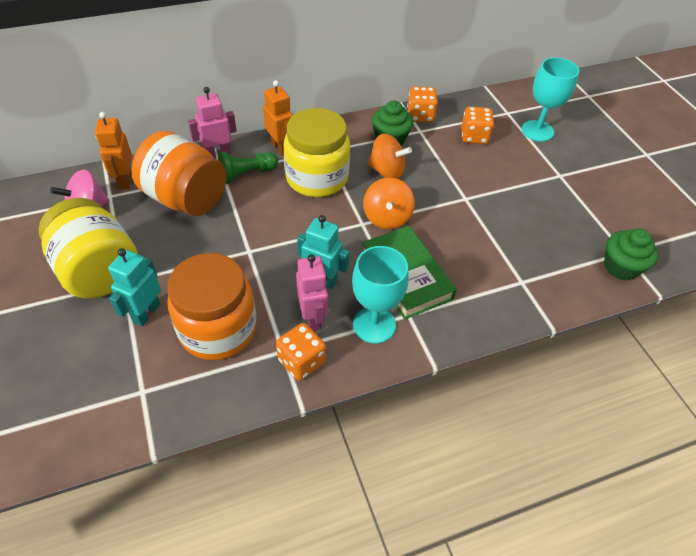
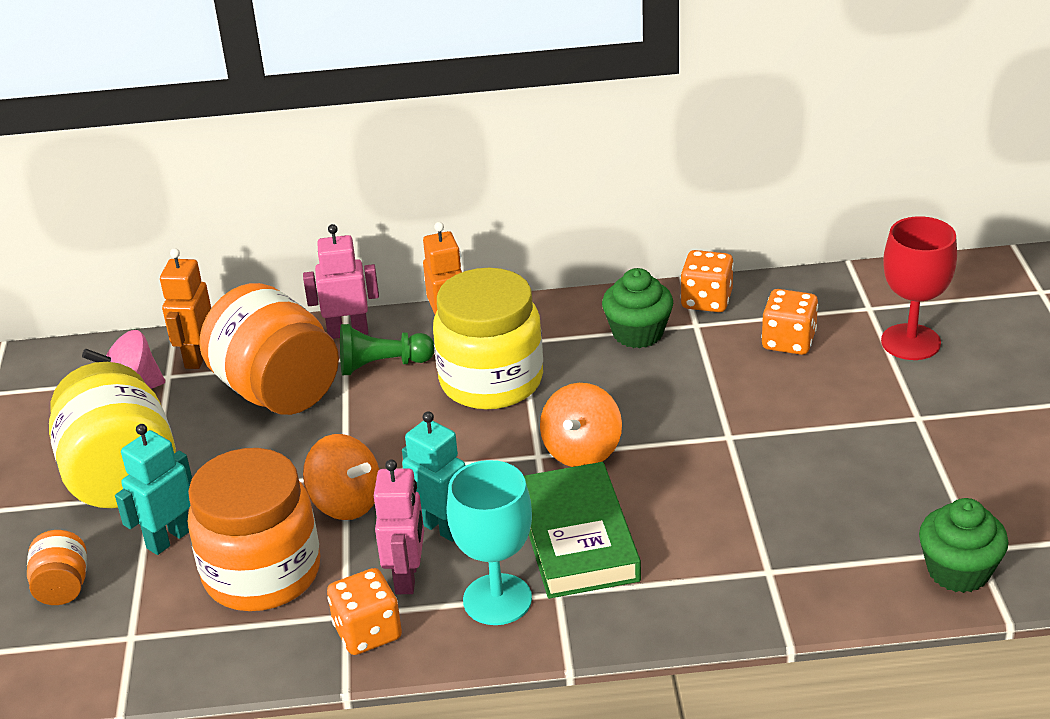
camera: 20 degrees right, 15 degrees down
orange spinning top [368,133,412,179] -> orange spinning top moved to [303,434,379,520]
turquoise goblet [521,57,579,142] -> red goblet [881,216,957,360]
none -> orange jar [27,530,87,605]

